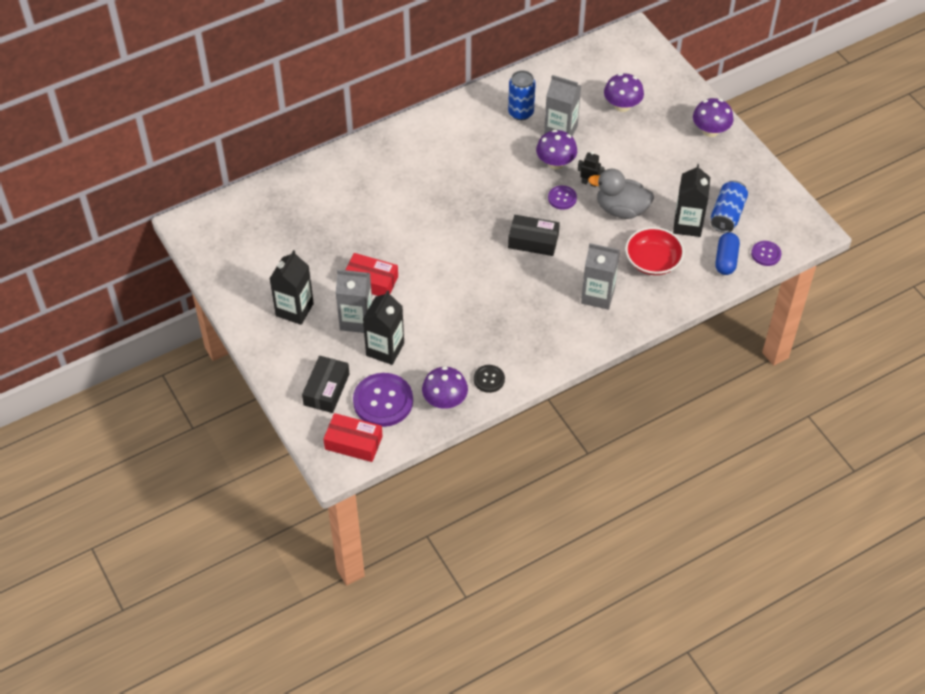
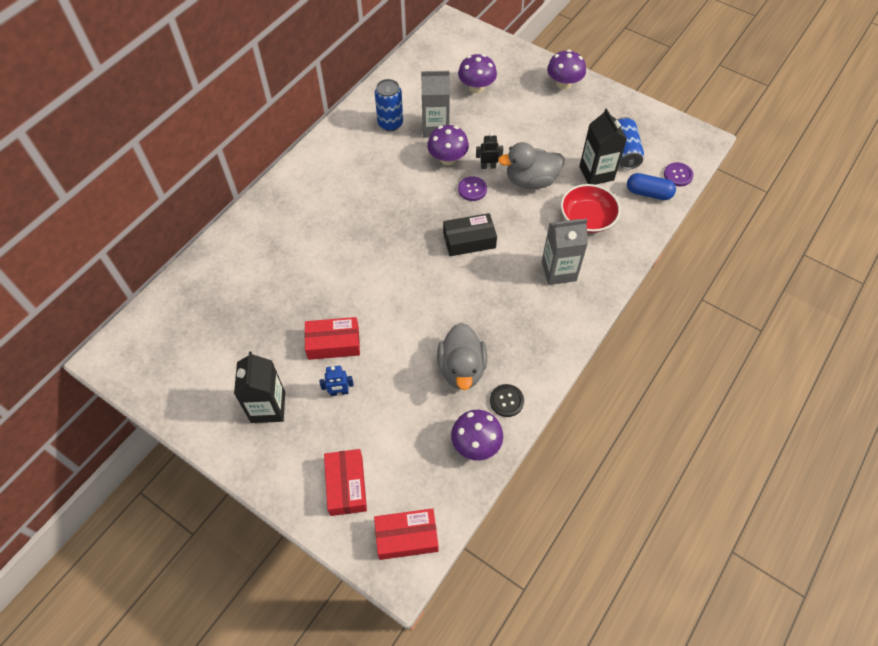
camera: 25 degrees left, 5 degrees up
black box [302,356,349,413] -> red box [324,449,367,516]
grey carton [336,270,372,333] -> blue robot [319,366,354,396]
purple button [353,373,413,427] -> none
black carton [363,290,404,365] -> none
blue capsule [715,232,740,275] -> blue capsule turned 60 degrees counterclockwise [627,173,676,200]
none -> grey duck [437,323,487,390]

